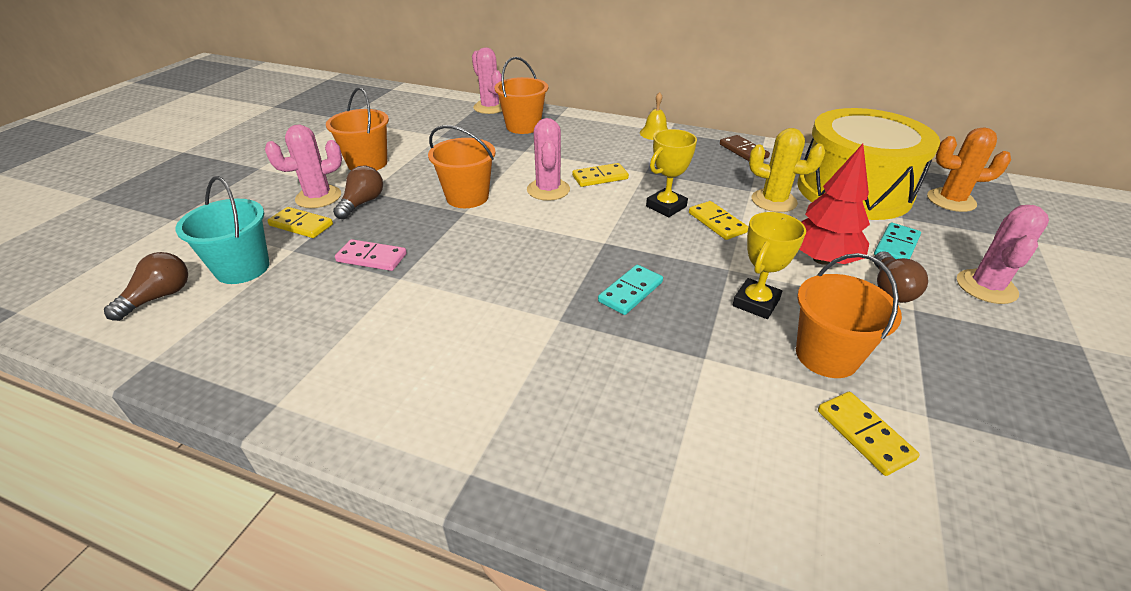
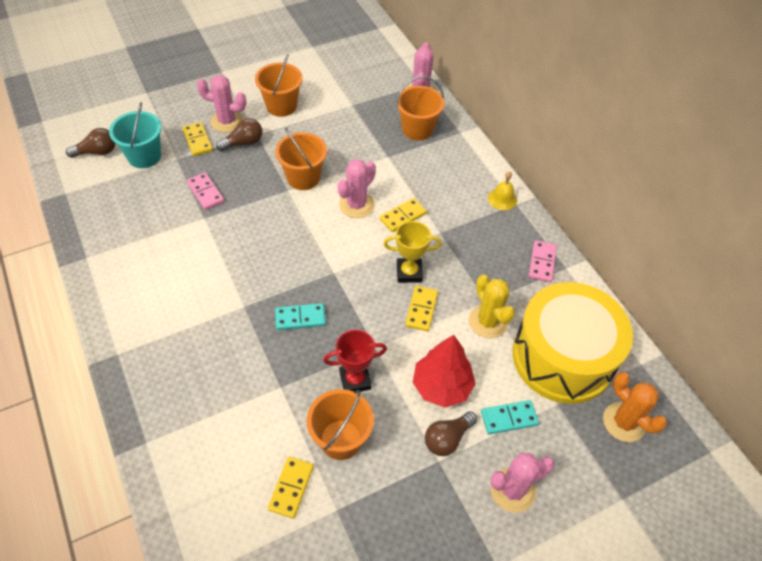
camera: 40 degrees right, 15 degrees up
yellow domino [572,163,629,187] -> yellow domino turned 60 degrees counterclockwise [380,198,427,232]
brown domino [720,135,770,161] -> pink domino [529,240,557,282]
yellow trophy [732,212,806,319] -> red trophy [323,330,387,392]

